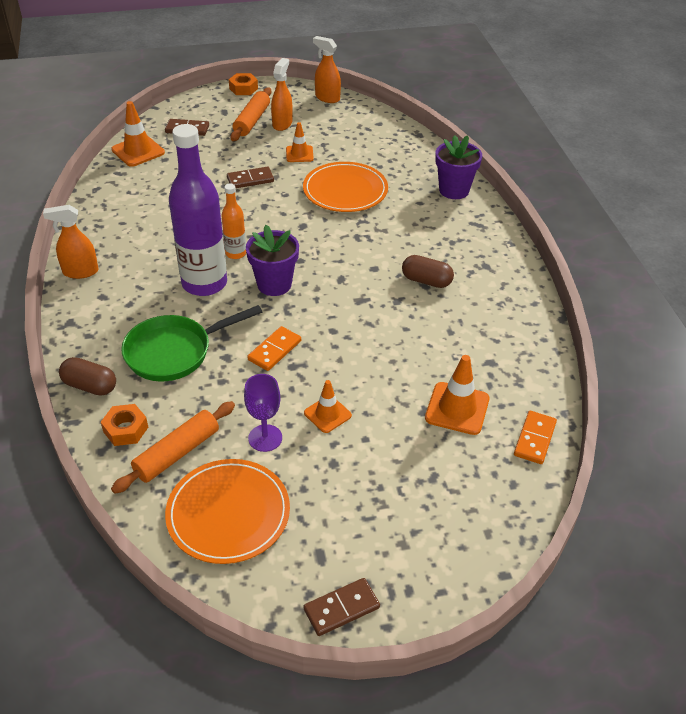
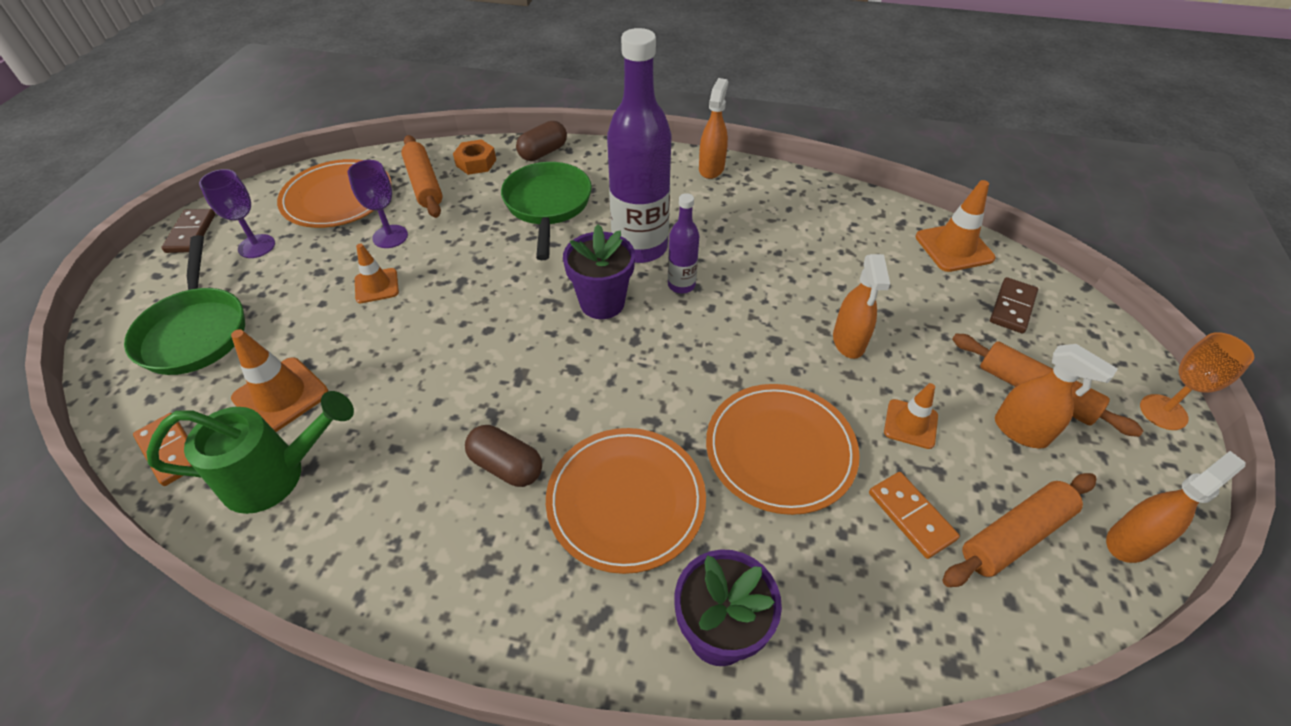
camera: 115 degrees right, 5 degrees up
orange bottle [221,183,246,259] -> purple bottle [668,193,699,293]
brown domino [227,167,274,188] -> orange spray bottle [833,254,890,359]
orange nut [229,73,258,95] -> orange goblet [1140,332,1254,430]
orange domino [247,326,301,371] -> orange domino moved to [869,472,960,559]
brown capsule [402,255,454,288] -> brown capsule turned 75 degrees clockwise [465,425,542,487]
none -> green pan [124,235,245,375]
none -> green watering can [146,391,354,514]
none -> purple goblet [199,169,275,258]
none -> orange plate [546,428,706,574]
none -> orange rolling pin [942,473,1097,587]

